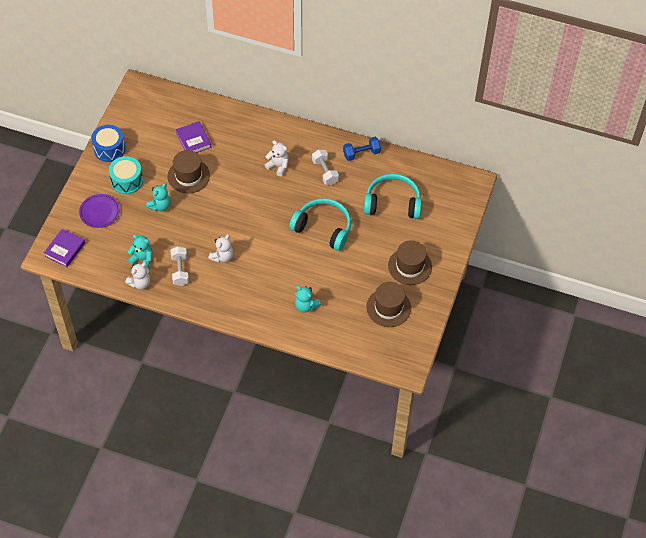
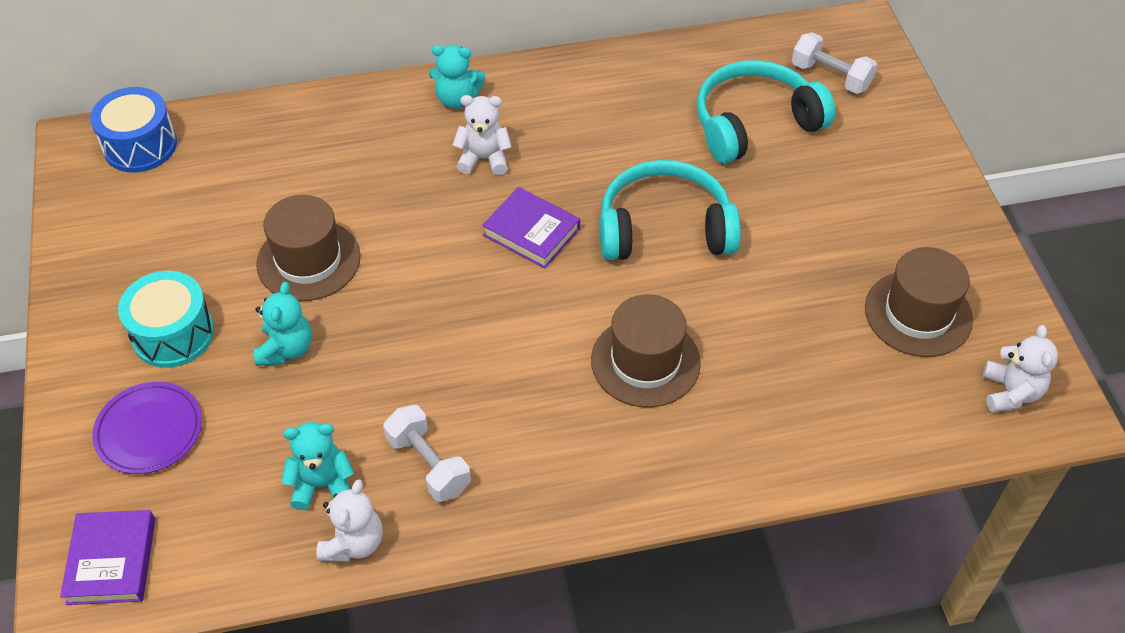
camera: 30 degrees left, 5 degrees down
blue drum [91,125,126,162] -> blue drum moved to [90,87,177,173]
purple book [176,121,211,153] -> purple book moved to [482,187,580,269]
white teddy bear [208,234,234,263] -> white teddy bear moved to [983,325,1058,413]
turquoise teddy bear [295,286,321,313] -> turquoise teddy bear moved to [429,45,485,109]
white dumbbell [312,149,339,185] -> white dumbbell moved to [792,32,877,94]
blue dumbbell [343,137,381,161] -> none
brown hat [388,240,432,285] -> brown hat moved to [591,294,701,407]

